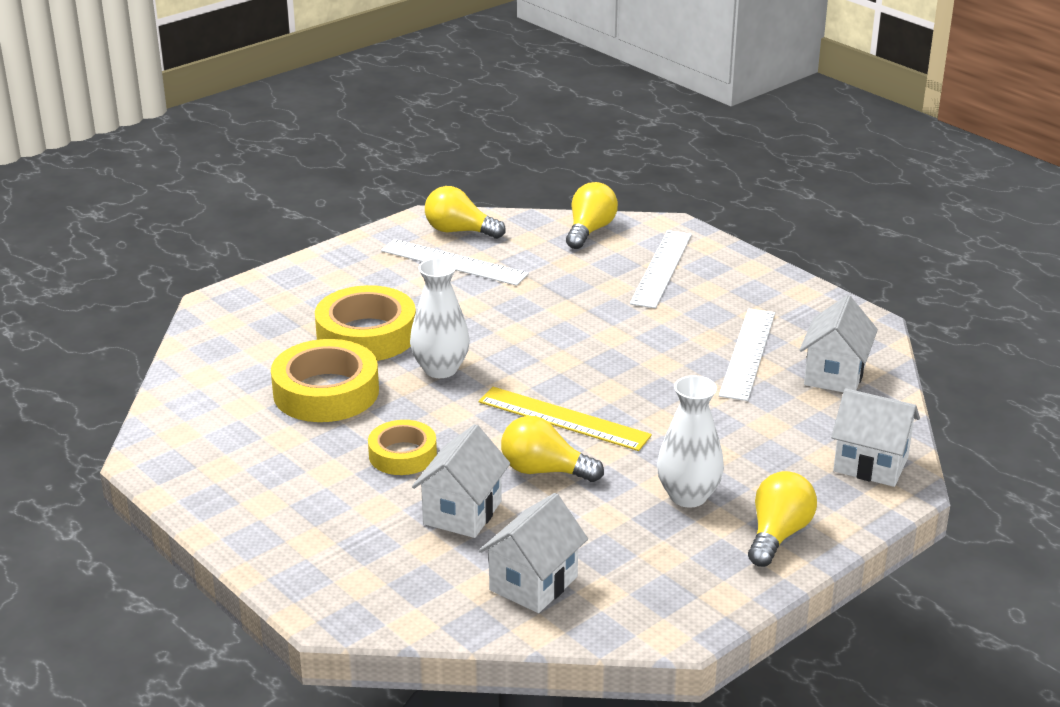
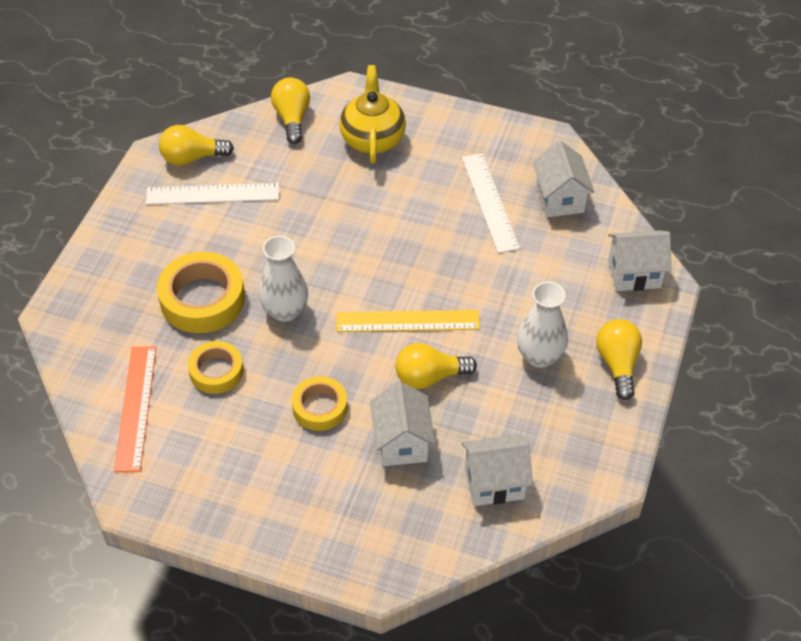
camera: 30 degrees left, 20 degrees up
yellow tape [271,339,379,422] -> yellow tape [188,341,244,394], size x0.61
white house [479,493,588,613] -> white house turned 75 degrees clockwise [462,434,533,506]
white ruler [630,230,692,308] -> yellow teapot [339,65,406,164]
none -> orange ruler [114,347,156,472]

